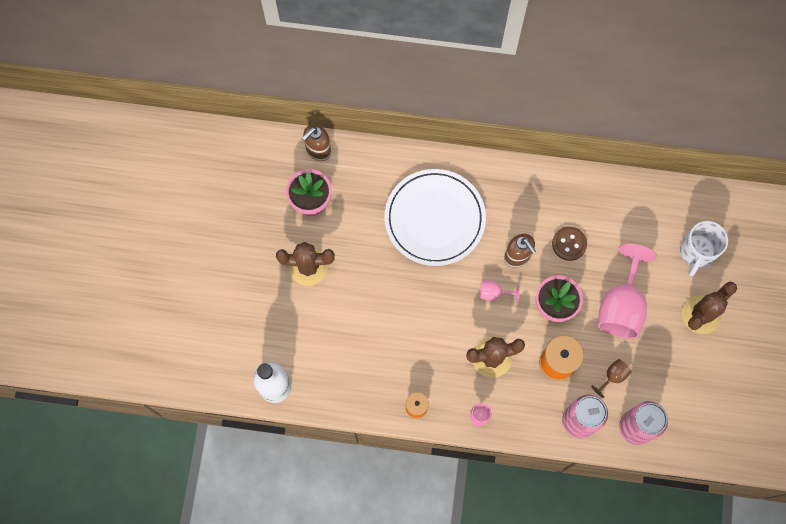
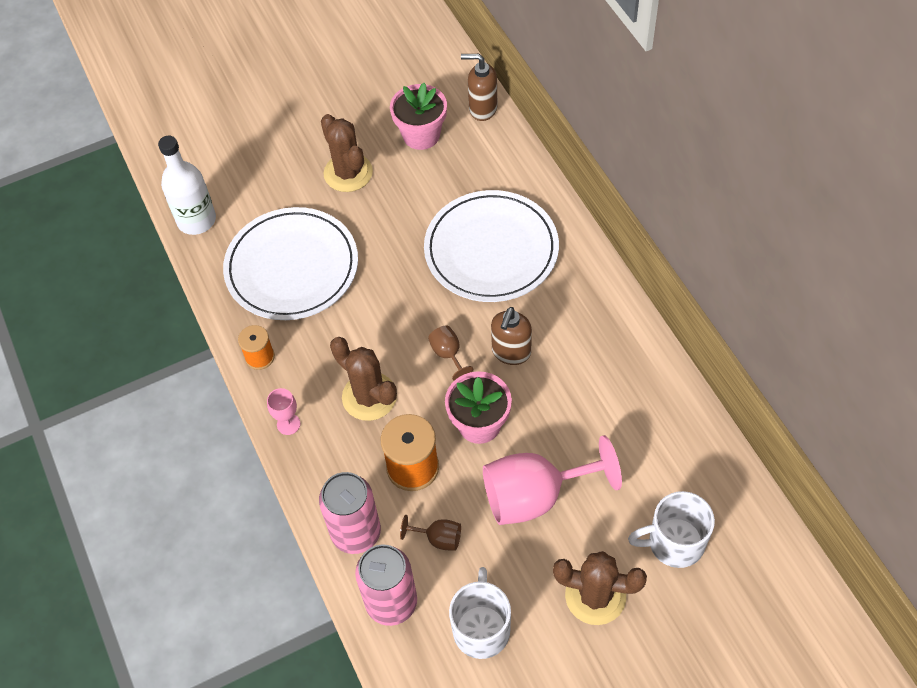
camera: 60 degrees right, 15 degrees down
pink goblet [480,280,520,302] -> brown goblet [428,325,473,381]
brown button [552,226,587,261] -> none
none -> white plate [223,207,358,320]
none -> white mug [449,567,511,659]

